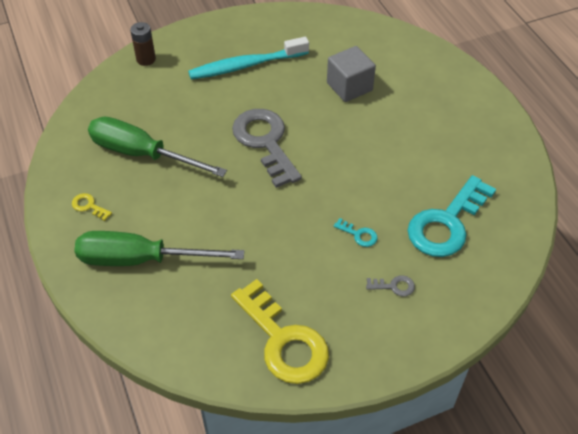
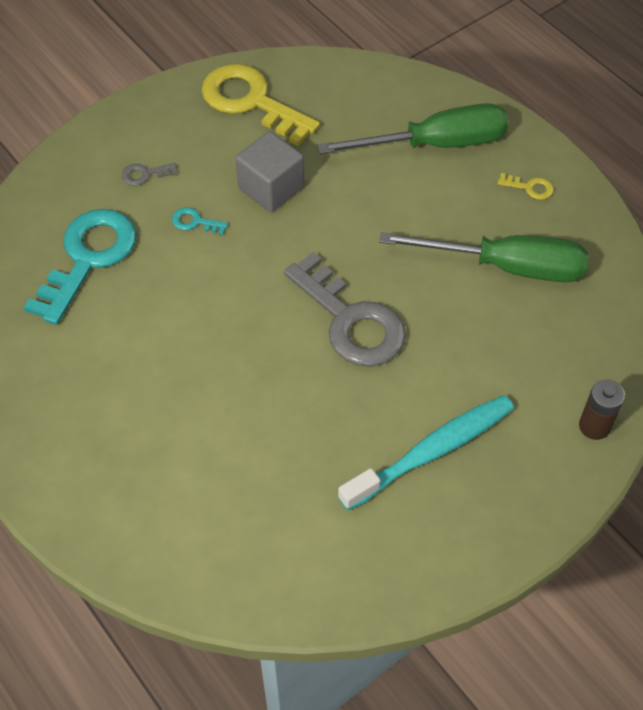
camera: 165 degrees right, 5 degrees up
grey cube [327,46,376,102] -> grey cube moved to [235,131,304,212]

